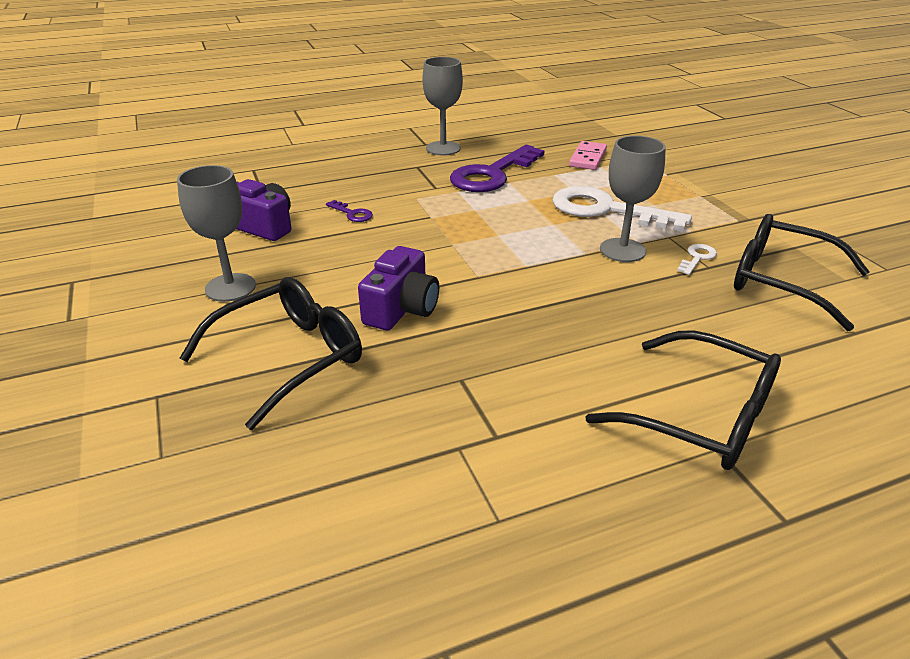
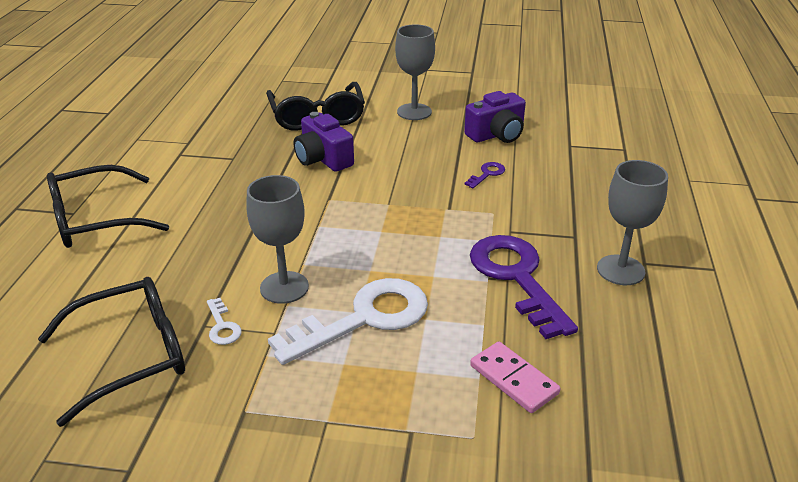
camera: 120 degrees right, 0 degrees up
purple key [326,200,373,222] -> purple key turned 150 degrees clockwise [464,162,505,188]

